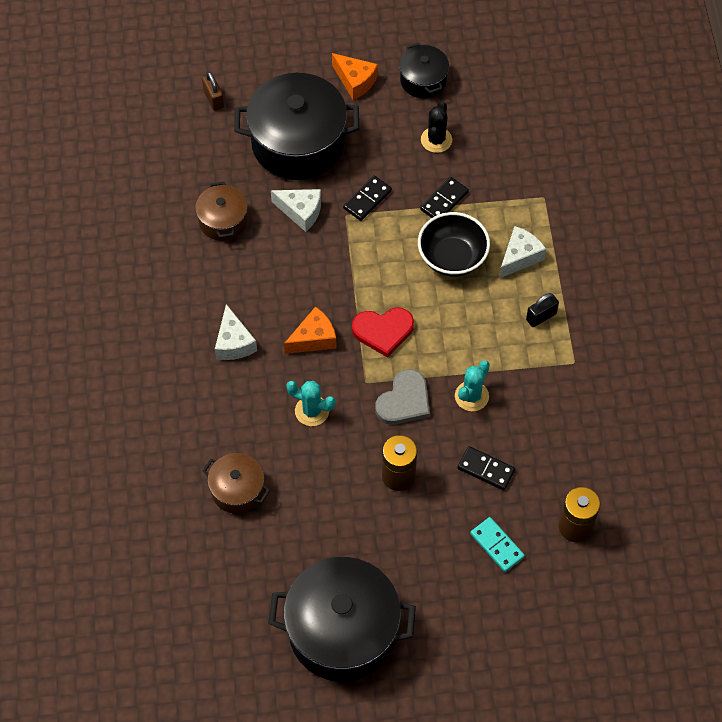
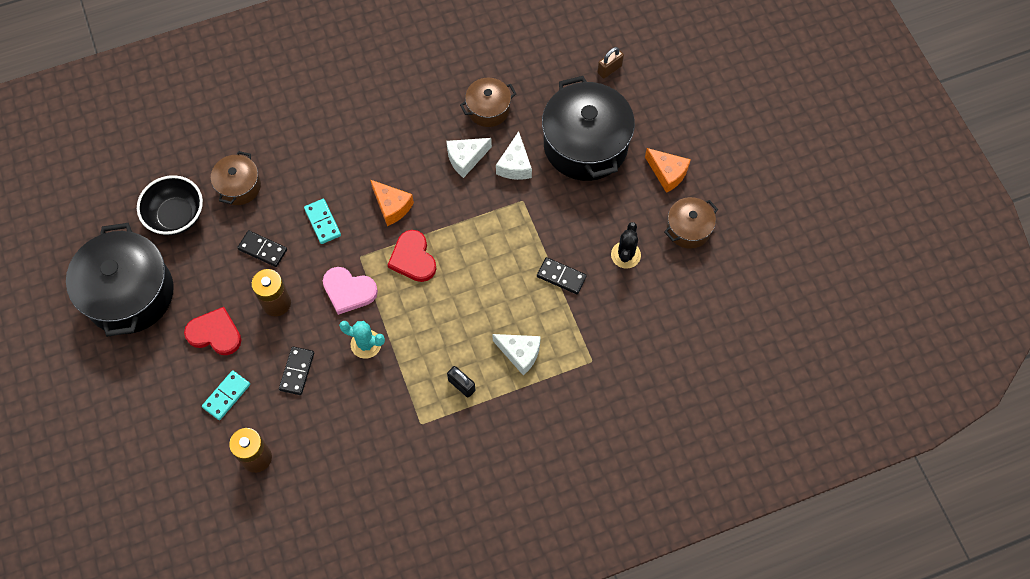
camera: 75 degrees right, 5 degrees up
white cheese [215,304,257,360] -> white cheese moved to [446,138,492,178]
turquoise cactus [286,381,336,426] -> turquoise domino [304,199,341,244]
orange cheese [332,53,378,100] -> orange cheese turned 75 degrees counterclockwise [645,148,691,193]
black domino [343,176,392,221] -> black domino moved to [237,230,287,267]
grey heart [375,369,430,425] -> pink heart [323,267,378,315]
black pot [399,43,449,99] -> brown pot [664,197,718,249]
black bowl [418,212,490,277] -> black bowl moved to [137,175,203,235]
black cactus [421,101,452,153] -> black cactus turned 75 degrees counterclockwise [611,222,641,269]
none -> red heart [184,307,241,355]

